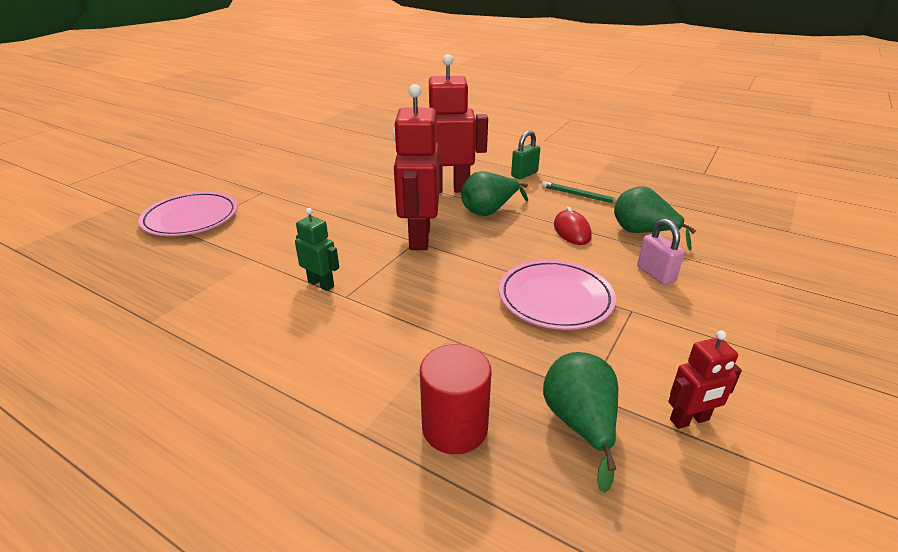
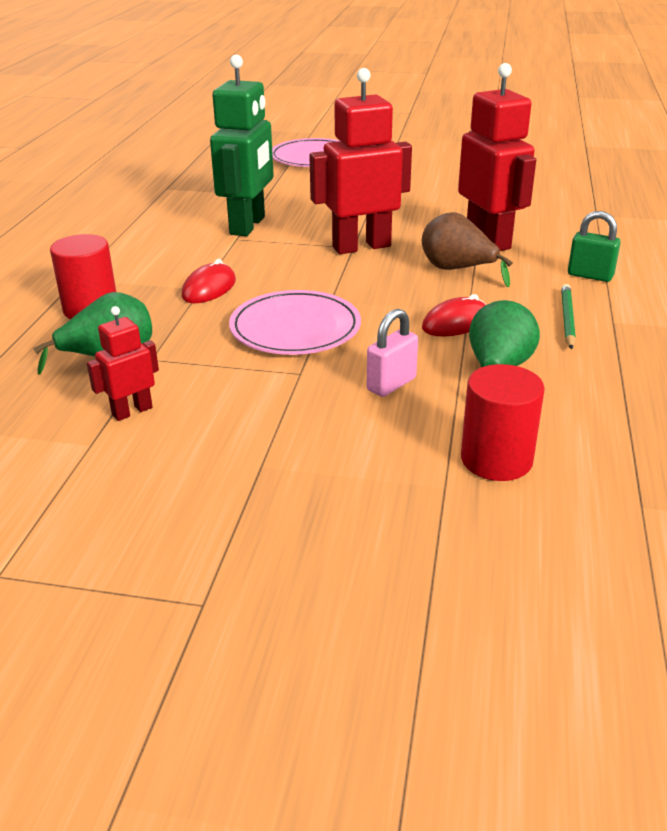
camera: 70 degrees right, 0 degrees up
green robot [295,208,339,291] -> green robot [210,55,274,236], size x2.00
green pear [461,171,528,216] -> brown pear [422,212,513,287]
red robot [668,330,742,429] -> red robot turned 90 degrees clockwise [87,306,159,421]
none -> red mouse [181,259,236,303]
none -> red cylinder [461,364,545,481]

